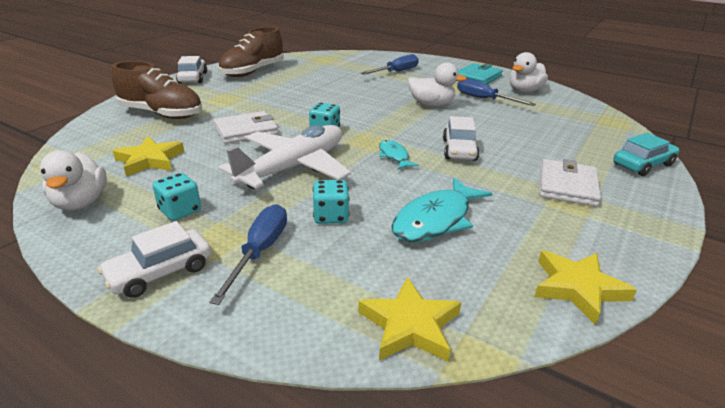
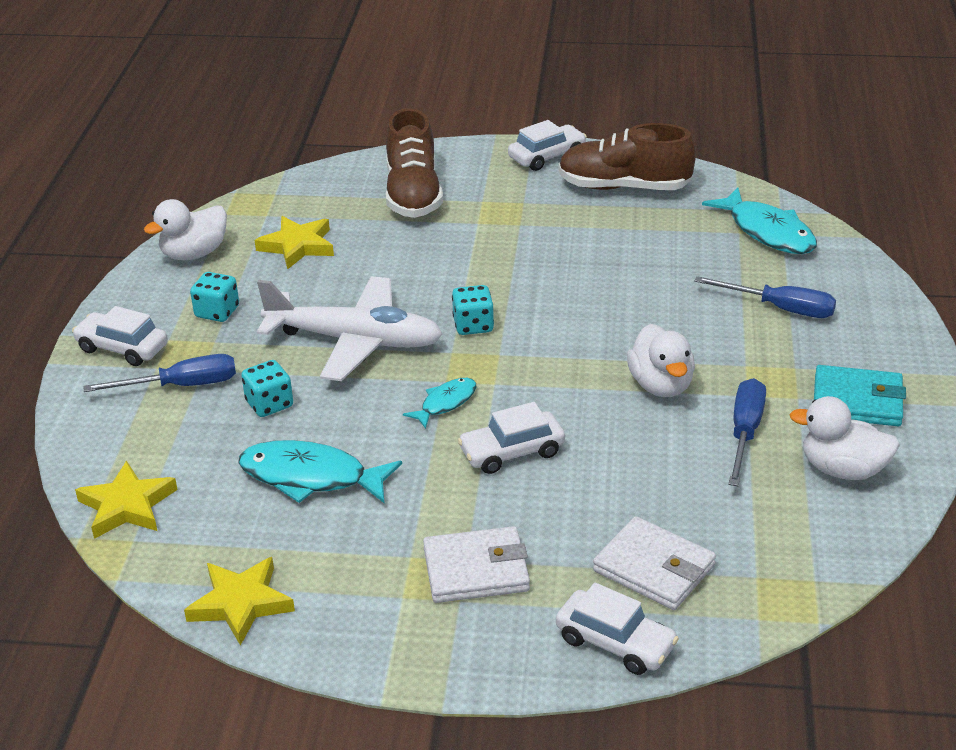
camera: 65 degrees right, 5 degrees up
white wallet [214,111,278,144] -> white wallet moved to [593,516,716,610]
turquoise car [613,133,679,176] -> white car [556,582,679,675]
none -> turquoise fish [702,188,817,254]

